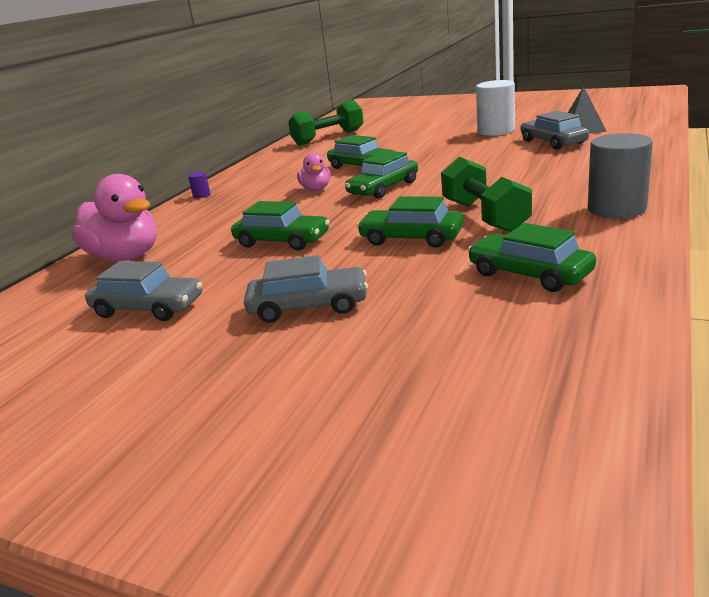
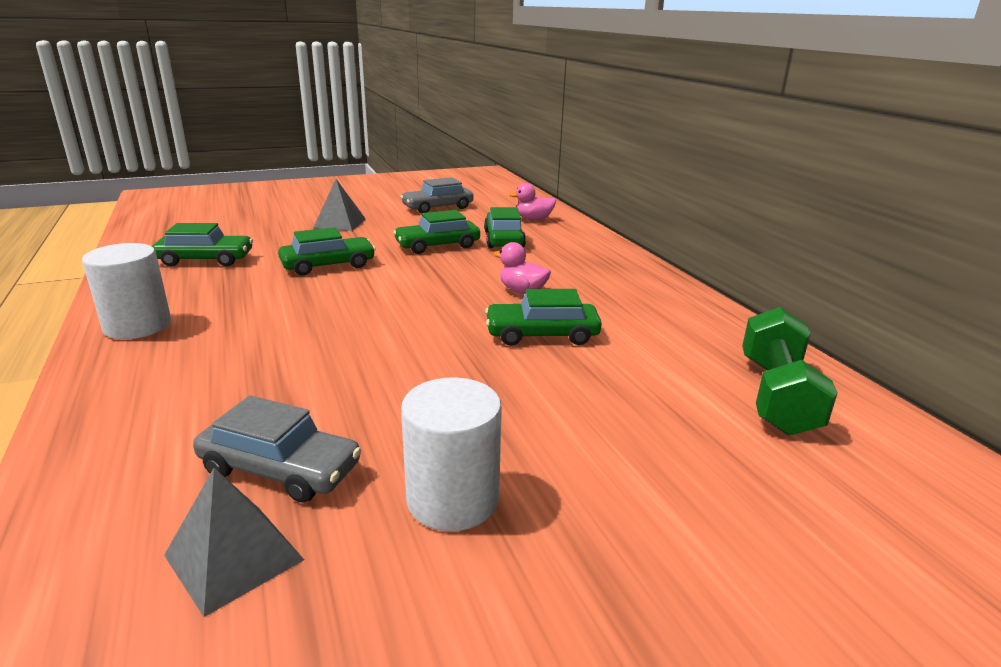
camera: 130 degrees right, 0 degrees up
pink duck [72,174,157,261] -> pink duck [509,183,556,220], size x0.54
purple cylinder [188,172,210,198] -> none
grey car [244,255,368,323] -> grey pyramid [313,179,366,231]
green car [345,151,418,199] -> green car moved to [484,207,526,248]
green dumbbell [441,157,532,232] -> none
grey cylinder [588,133,653,219] -> white cylinder [82,243,171,339]

